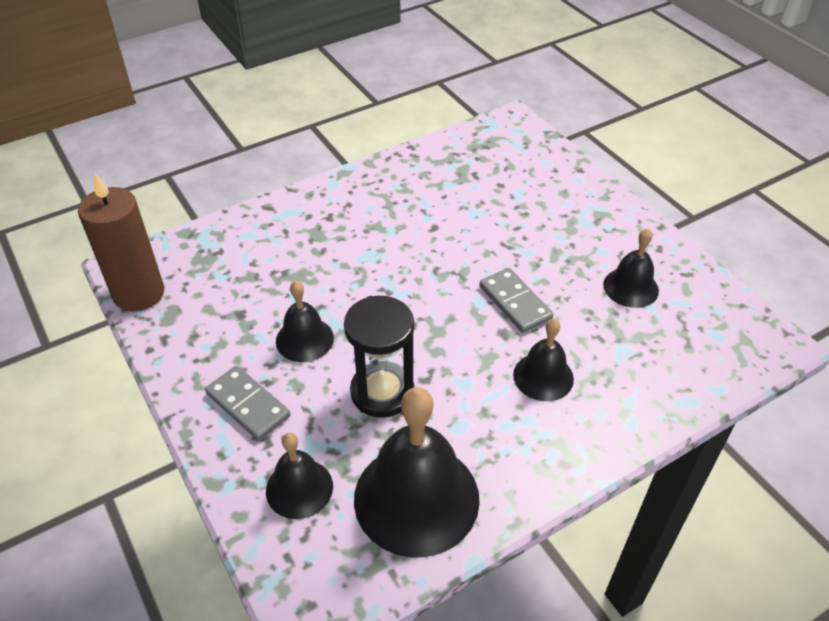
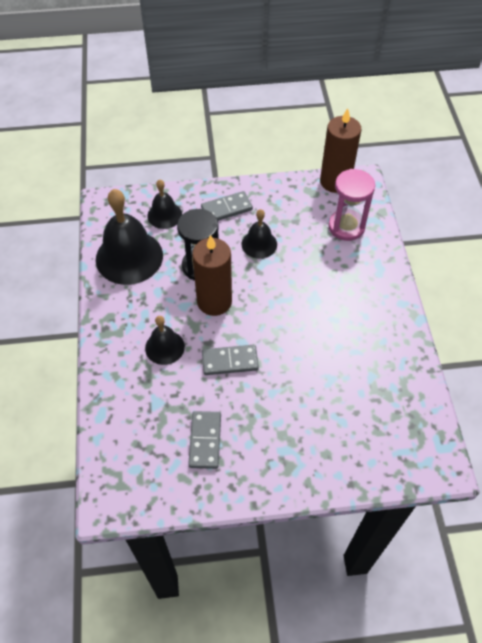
camera: 115 degrees right, 10 degrees up
black bell [603,228,659,308] -> grey domino [188,411,221,469]
none -> brown candle [192,235,232,316]
none -> pink hourglass [328,169,375,241]

